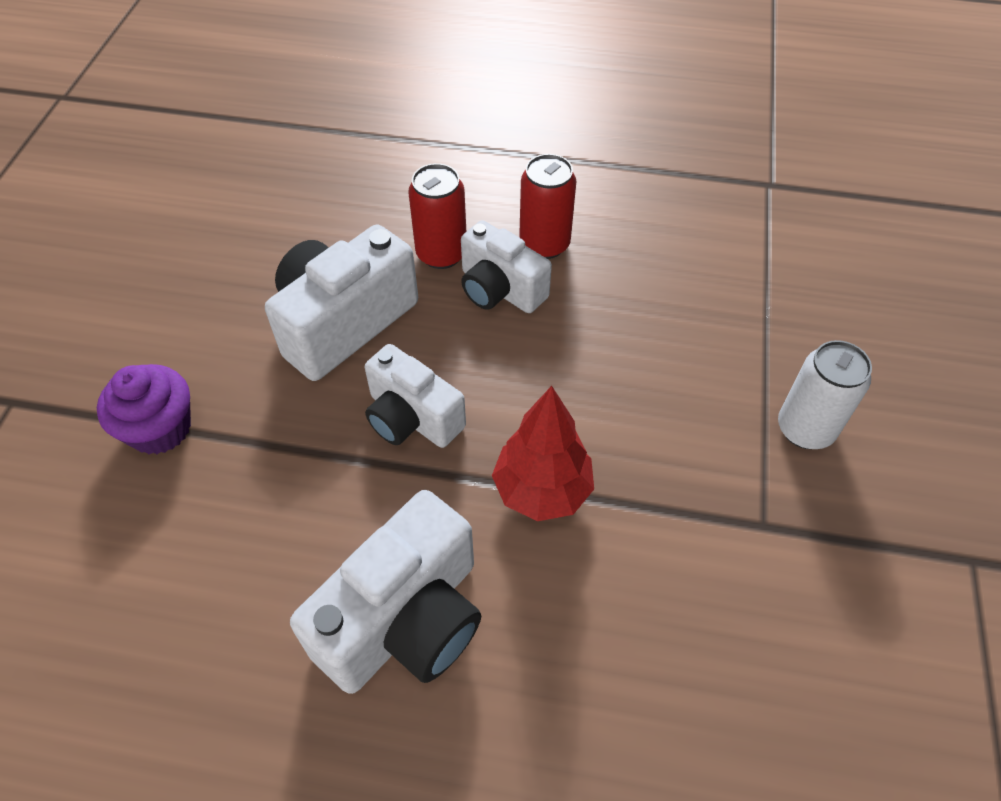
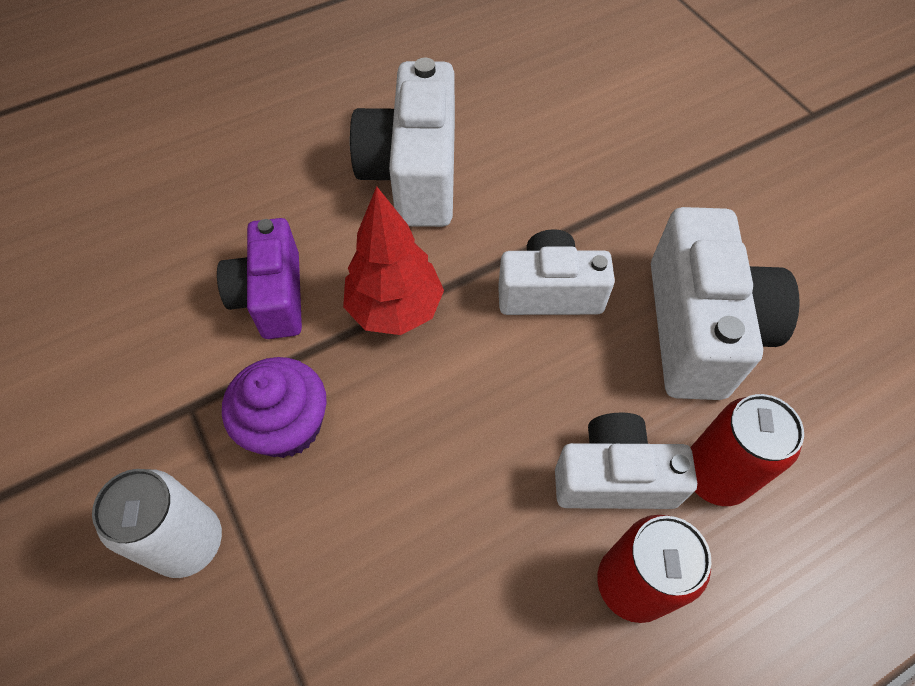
camera: 140 degrees right, 5 degrees up
purple cupcake [97,364,191,454] -> purple cupcake moved to [222,357,327,458]
none -> purple camera [217,218,302,339]

